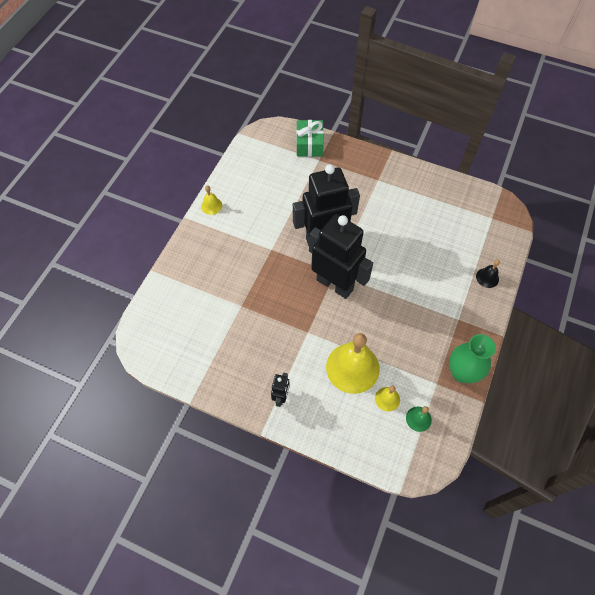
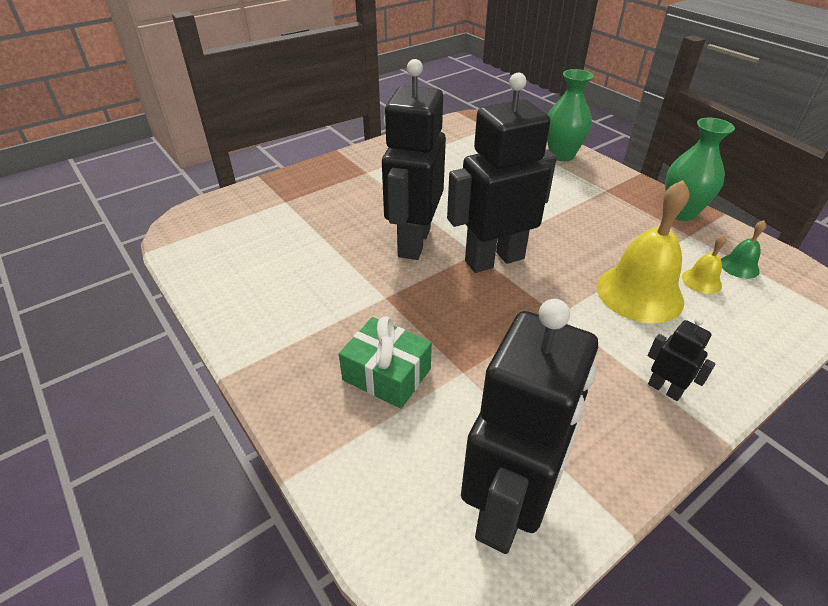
camera: 60 degrees left, 20 degrees down
yellow bell [201,186,222,215] -> none
green gift [296,120,324,157] -> green gift moved to [339,316,432,409]
black bell [476,260,500,288] -> green vase [547,69,593,161]
none -> black robot [461,299,598,554]

